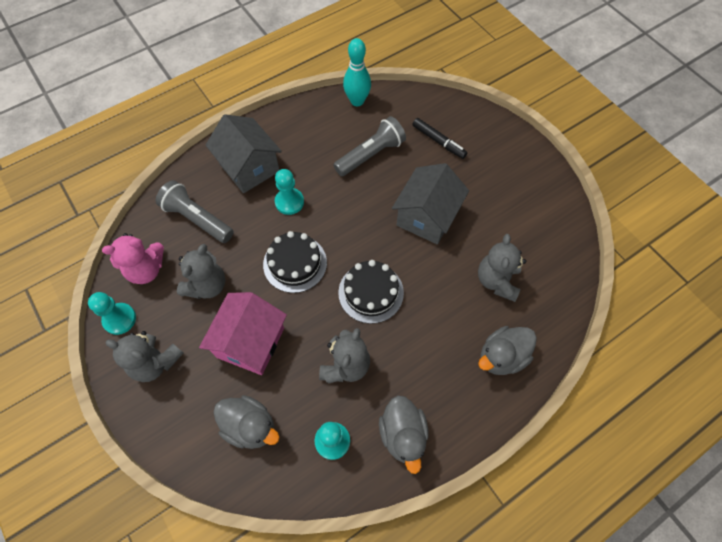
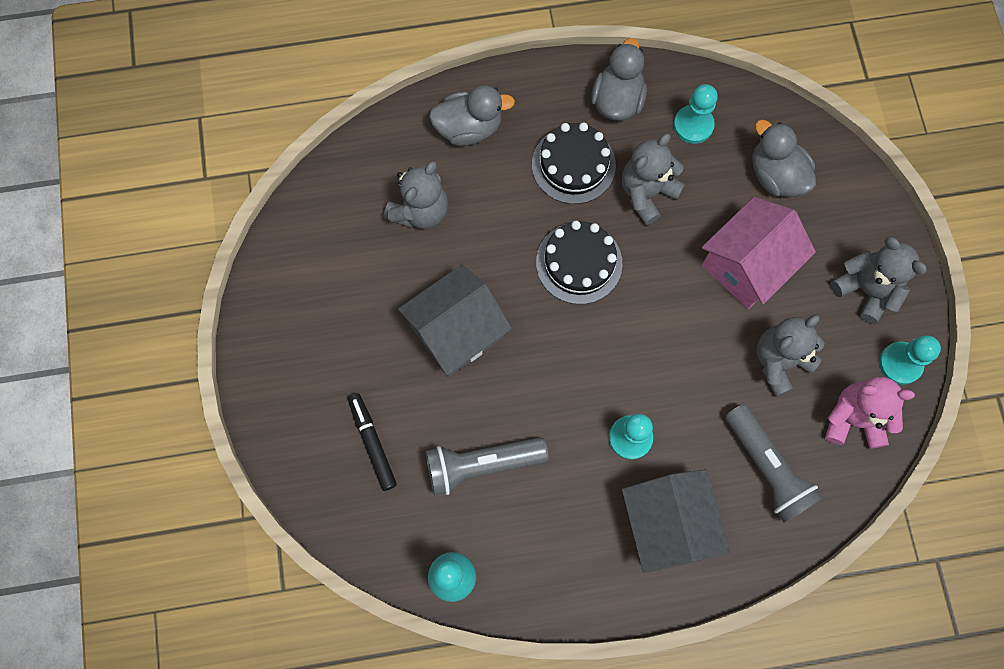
camera: 155 degrees left, 10 degrees up
black cake [263,231,327,293] -> black cake moved to [532,123,616,204]

